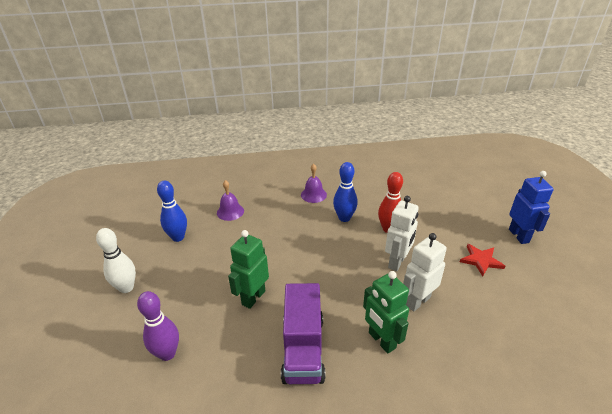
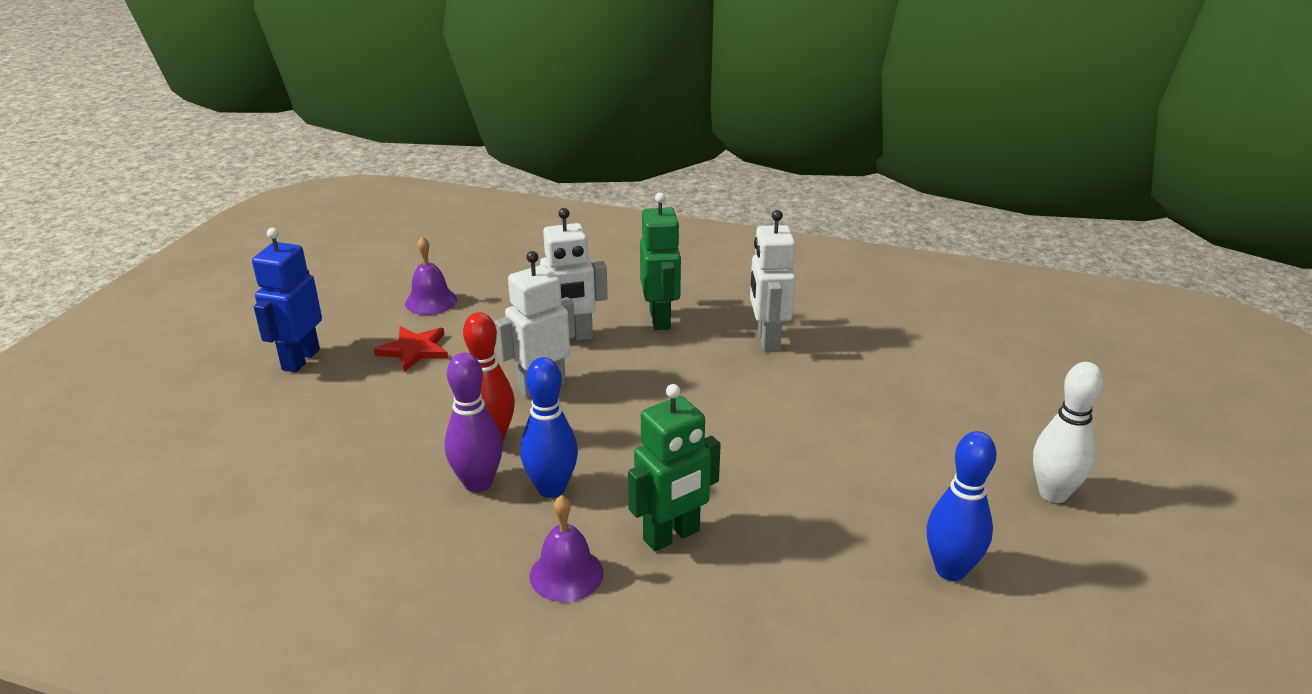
camera: 155 degrees left, 5 degrees down
purple bowling pin [137,291,179,361] -> purple bowling pin moved to [445,353,503,493]
purple bell [217,180,244,221] -> purple bell moved to [405,236,457,315]
green robot [228,230,269,309] -> green robot moved to [628,384,721,551]
purple truck [281,283,326,384] -> white robot [750,210,796,351]

